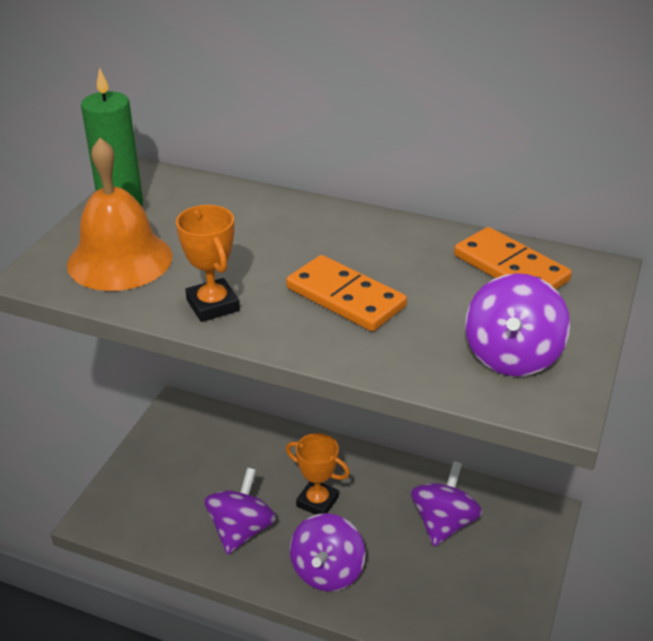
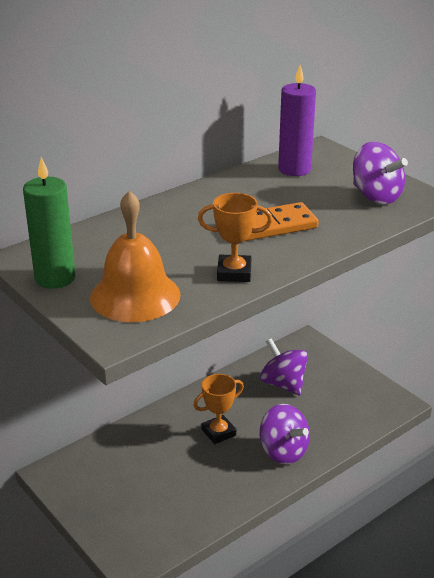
camera: 60 degrees left, 5 degrees down
purple spinning top [204,468,276,555] -> none
orange domino [454,227,572,289] -> purple candle [278,65,316,176]

